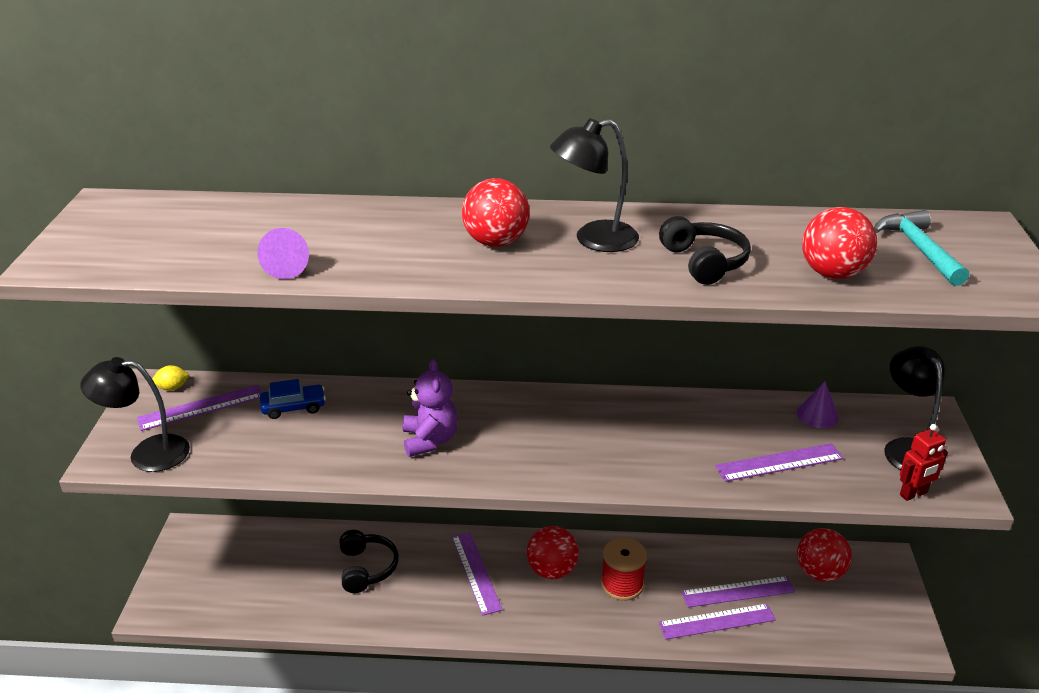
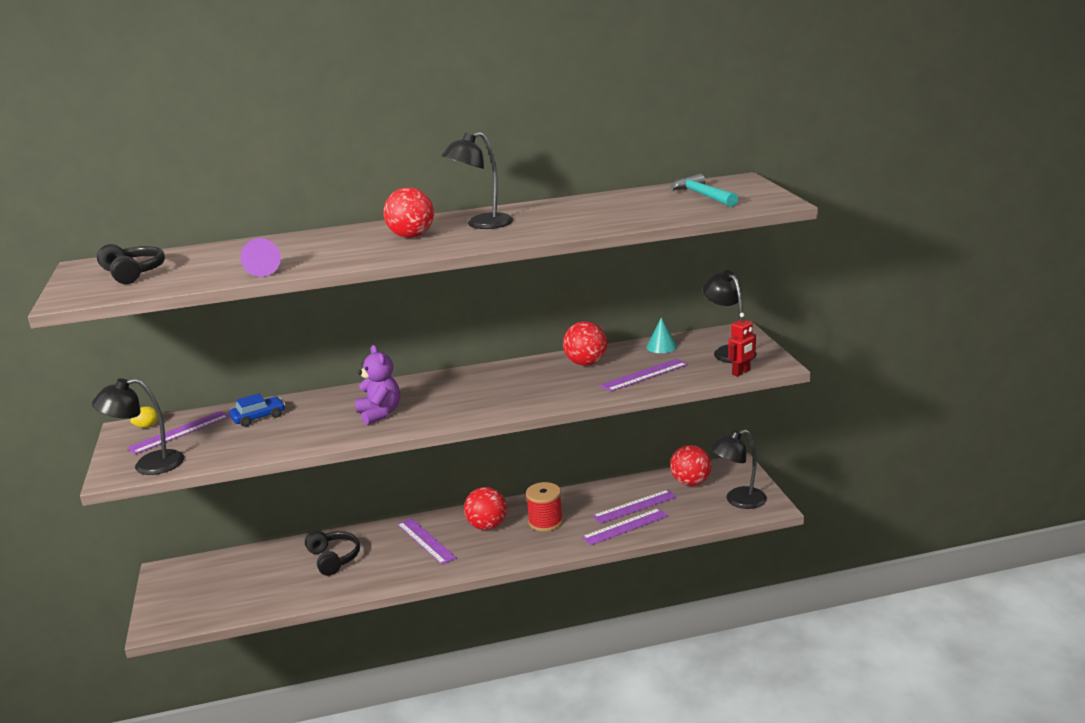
camera: 15 degrees left, 10 degrees down
black headphones [659,216,751,285] -> black headphones moved to [97,244,165,284]
purple cone [797,381,839,428] -> turquoise cone [646,318,677,353]
red ball [802,207,877,279] -> red ball moved to [563,321,607,366]
none -> black lamp [710,430,767,509]

